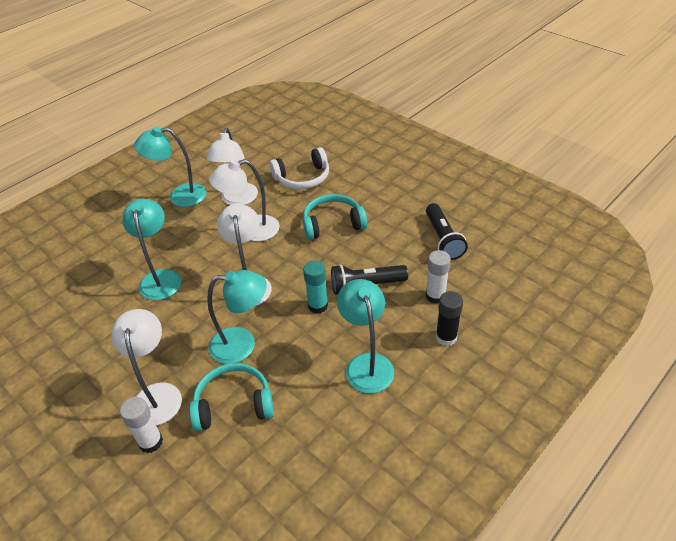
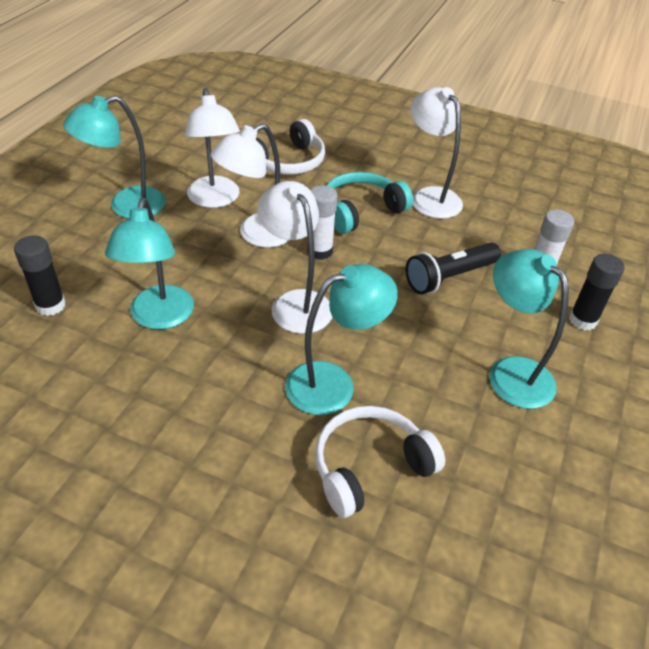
camera: 25 degrees left, 0 degrees up
white lamp [111,309,182,426] -> white lamp moved to [410,87,463,219]
white glue stick [120,397,163,453] -> white glue stick moved to [307,185,338,260]
turquoise lamp [122,199,181,300] -> turquoise lamp turned 150 degrees counterclockwise [105,198,194,329]
turquoise headphones [189,363,274,431] -> white headphones [315,406,445,518]
turquoise glue stick [303,260,328,314] -> none
black flashlight [426,203,468,260] -> none
none -> black glue stick [14,235,65,316]

